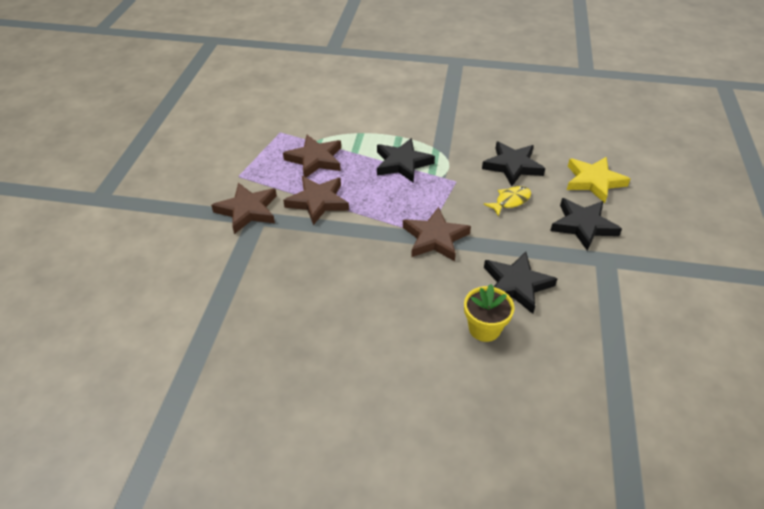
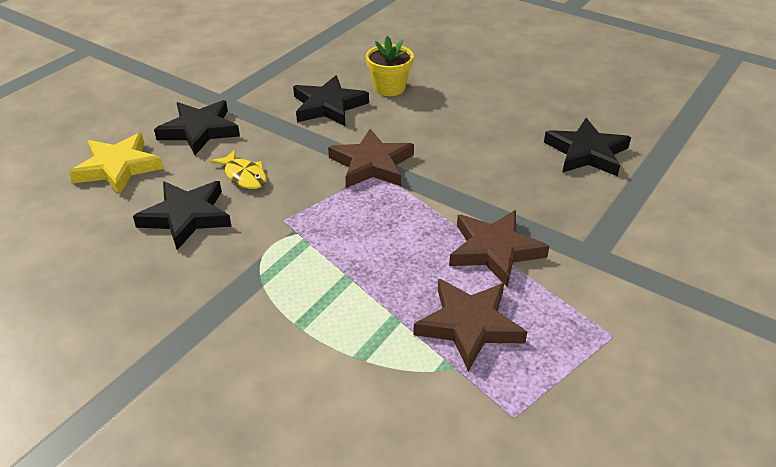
camera: 155 degrees left, 5 degrees down
brown star [211,183,277,234] -> none
black star [377,138,435,183] -> black star moved to [544,118,631,176]
yellow fish [483,186,531,217] -> yellow fish turned 120 degrees counterclockwise [210,150,267,189]

